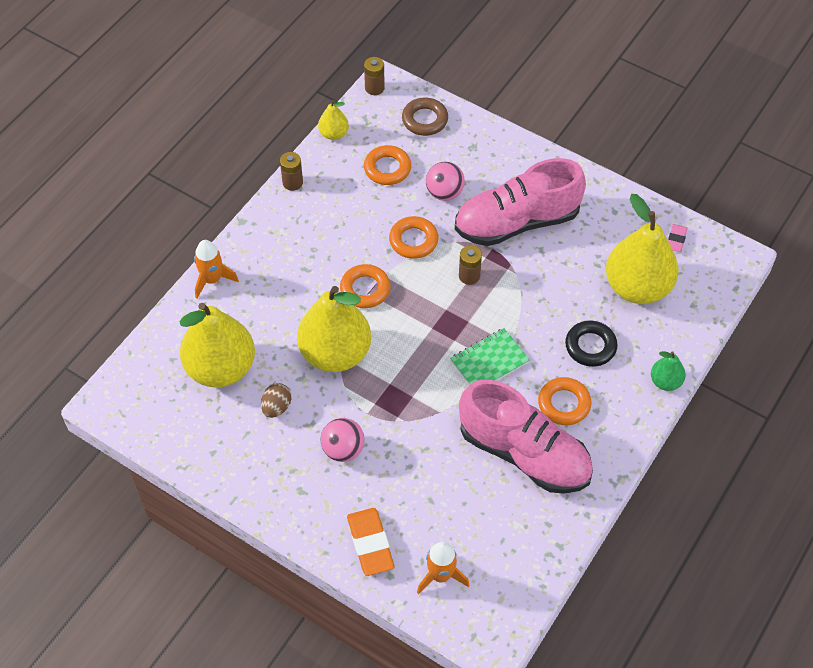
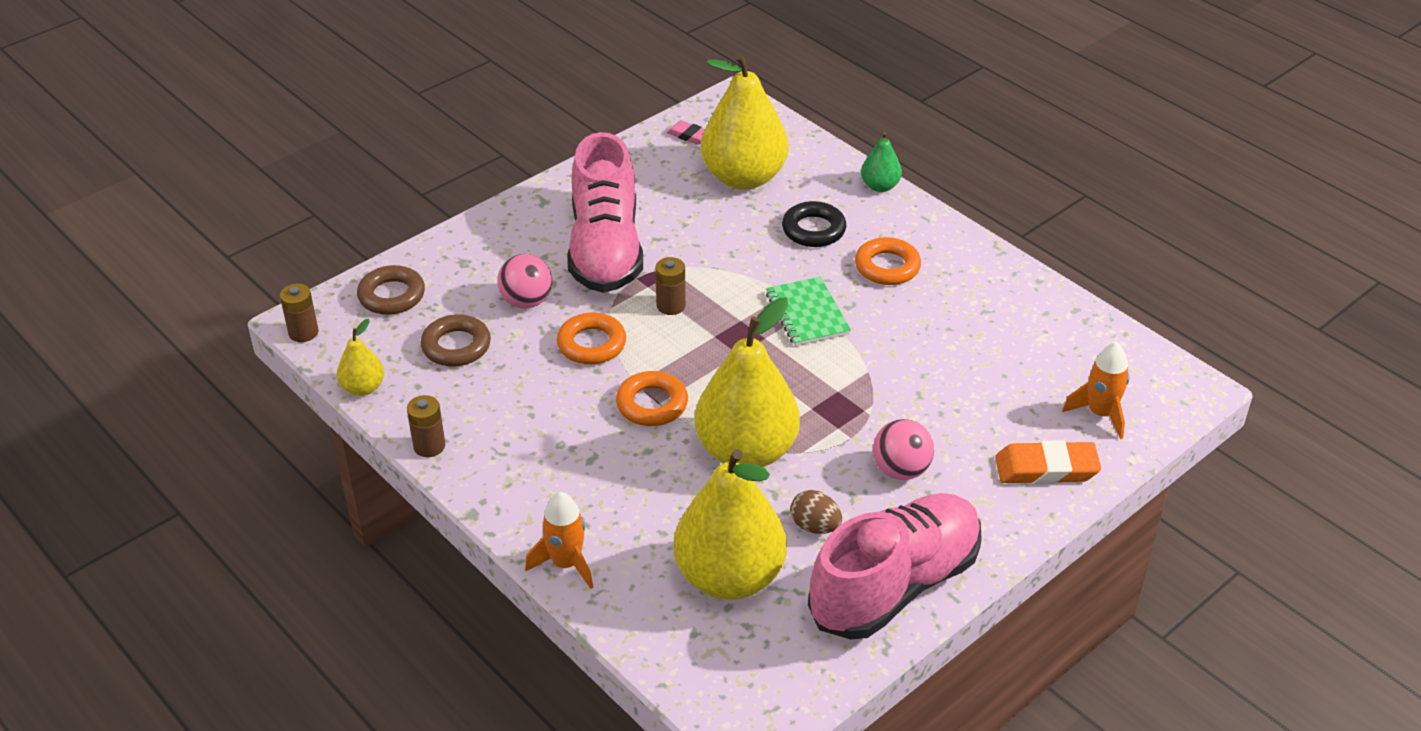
camera: 75 degrees left, 15 degrees down
orange ring [364,145,411,185] -> brown ring [421,314,491,366]
pink shoe [459,380,593,494] -> pink shoe moved to [808,493,982,639]

